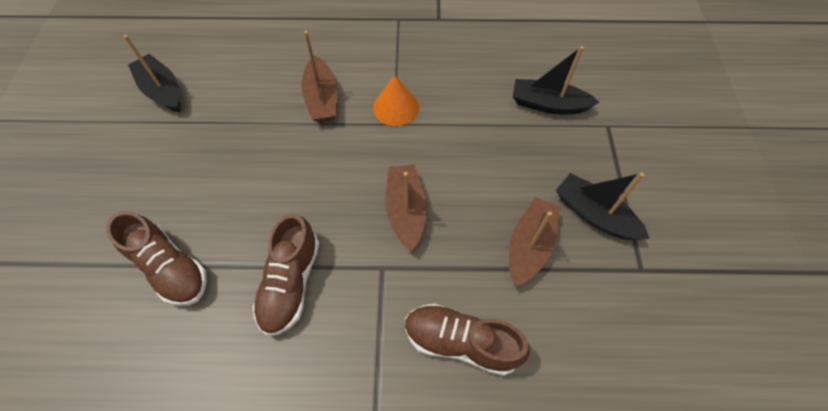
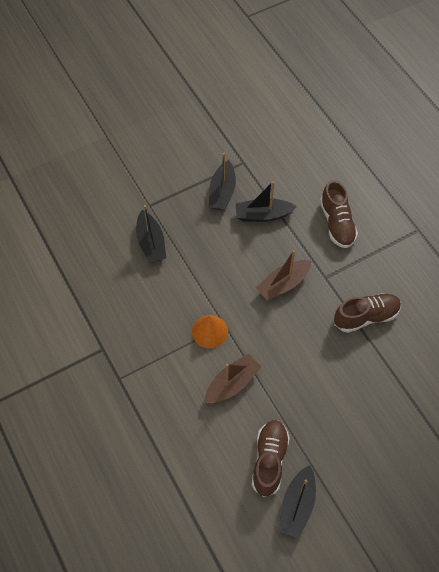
camera: 120 degrees left, 0 degrees up
brown shoe [106,211,207,306] -> brown shoe moved to [252,420,290,497]
brown boat [509,197,561,287] -> black boat [235,181,297,222]

